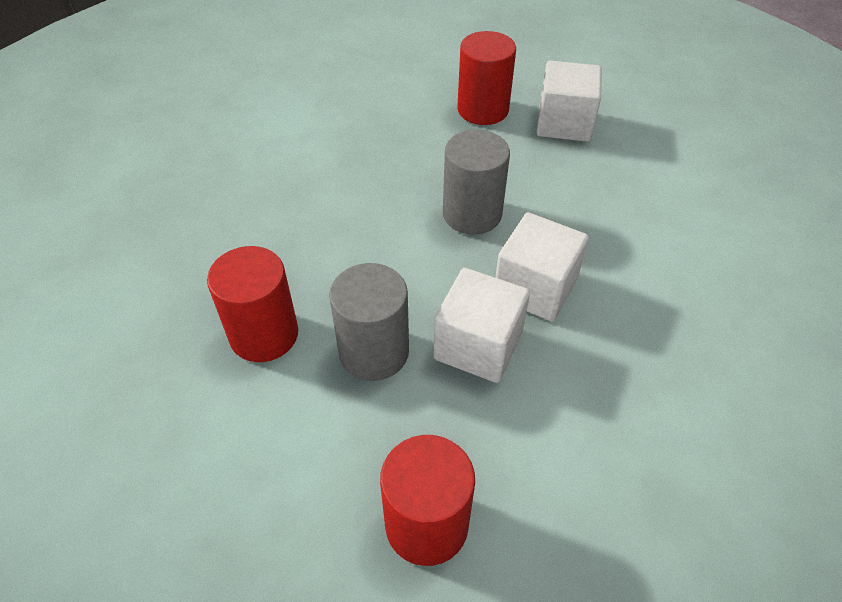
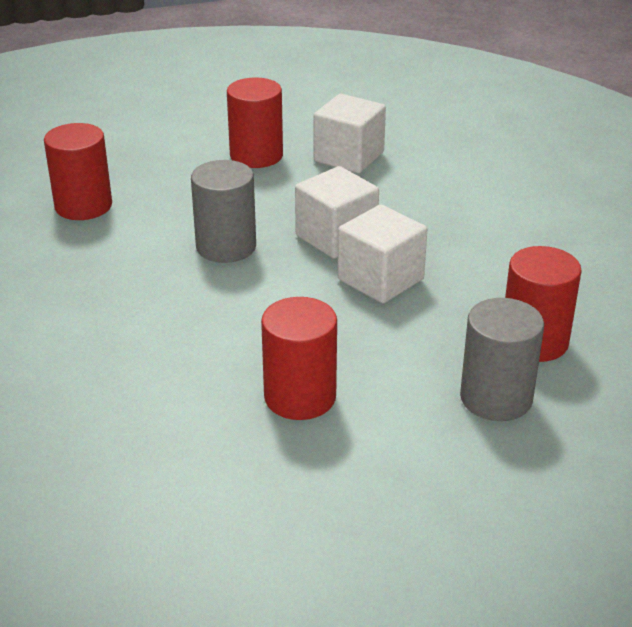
camera: 70 degrees left, 15 degrees down
grey cylinder [329,263,409,381] -> grey cylinder moved to [460,298,544,421]
white cube [537,61,602,142] -> white cube moved to [313,94,386,173]
none -> red cylinder [227,78,283,168]

